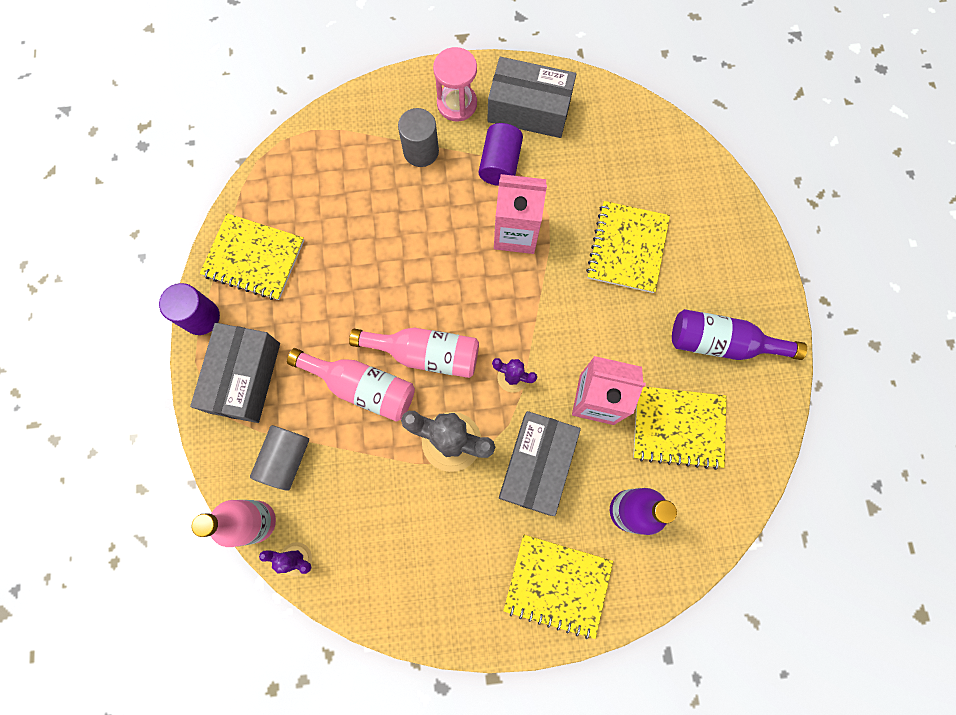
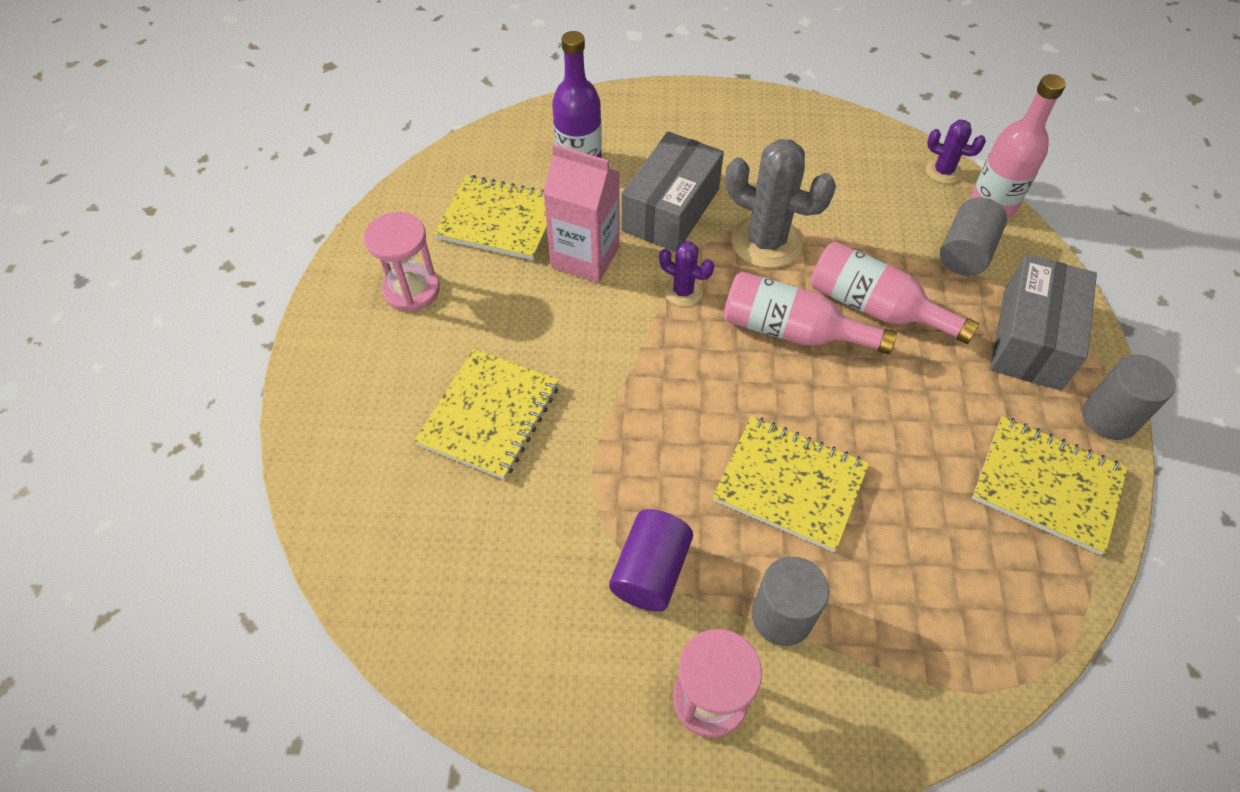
camera: 170 degrees left, 20 degrees down
purple cylinder [159,283,220,335] -> grey cylinder [1083,355,1176,440]
grey box [487,57,576,138] -> none
pink carton [494,174,547,254] -> none
yellow notebook [503,535,613,639] -> yellow notebook moved to [713,416,869,552]
purple bottle [672,309,807,360] -> pink hourglass [364,212,440,312]

